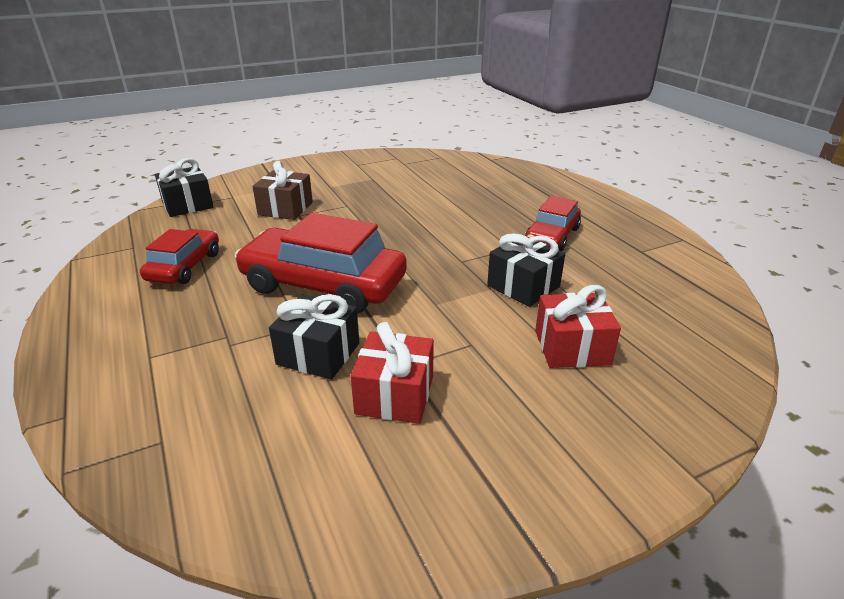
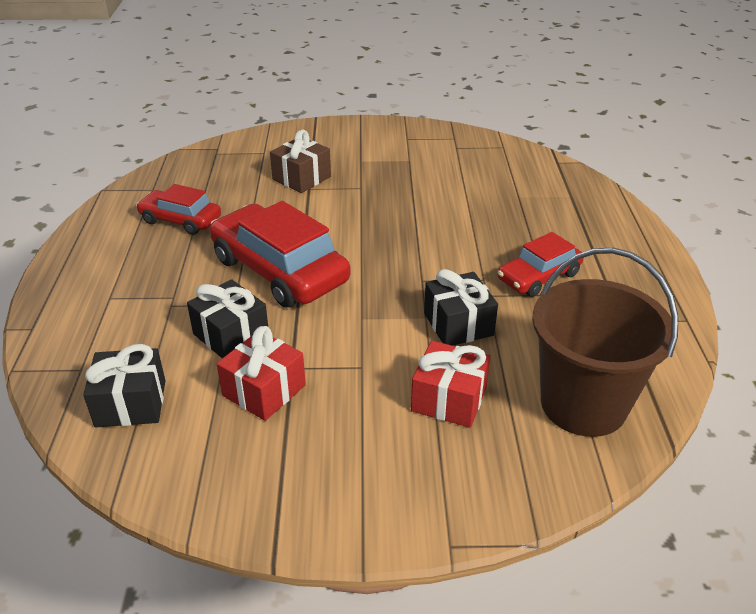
camera: 25 degrees right, 5 degrees up
red car [140,229,219,284] -> red car turned 105 degrees counterclockwise [136,184,221,235]
black gift [155,158,213,217] -> black gift moved to [83,344,166,427]
none -> brown bucket [532,248,679,437]

